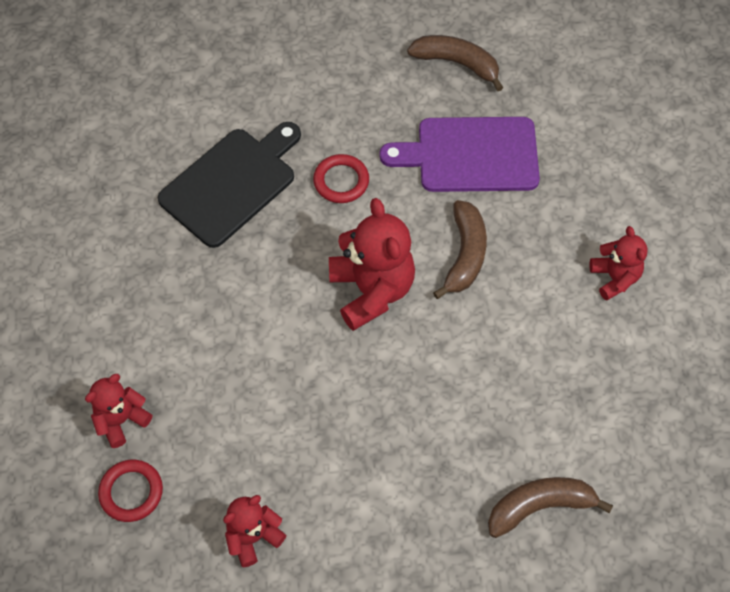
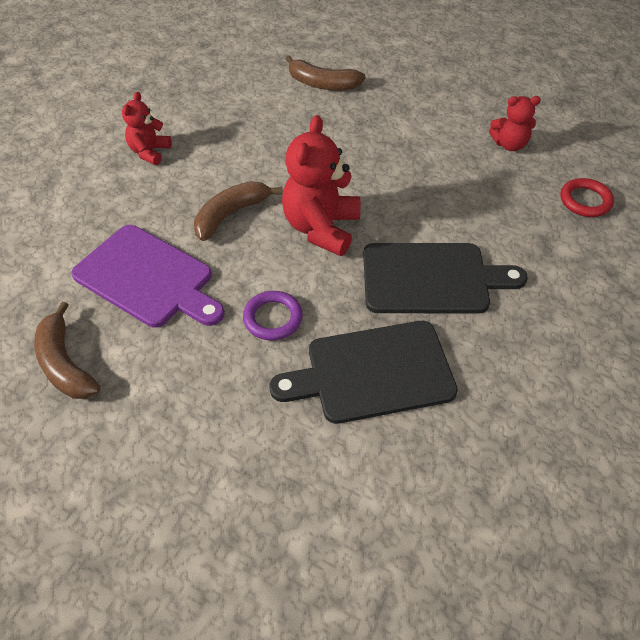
camera: 145 degrees left, 10 degrees down
red teddy bear [85,374,152,448] -> none
red ring [313,154,369,203] -> purple ring [243,291,303,341]
none -> black cutting board [363,243,528,313]

